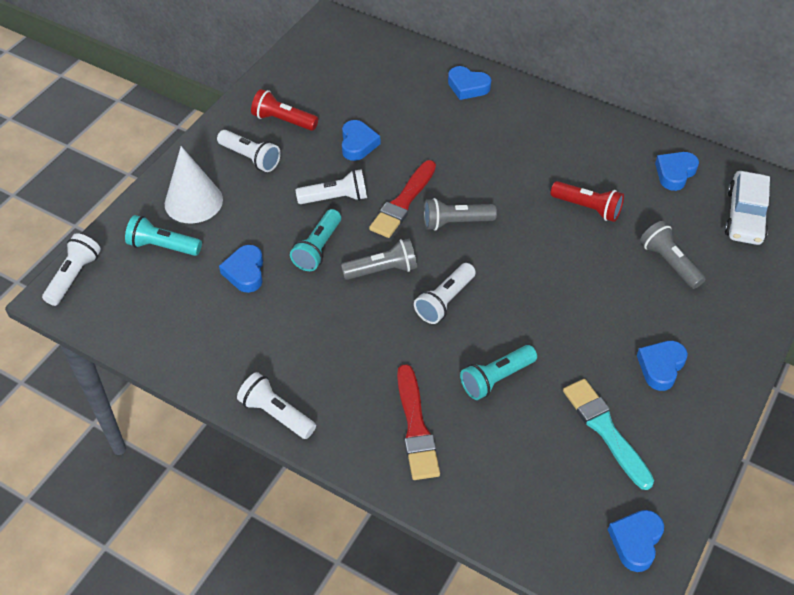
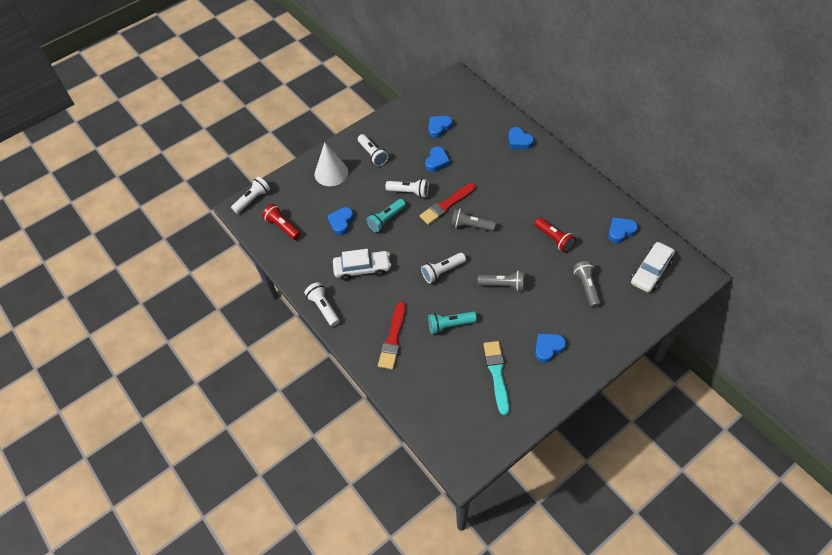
camera: 25 degrees right, 5 degrees up
turquoise flashlight [125,215,202,256] -> none
red flashlight [251,89,318,131] -> red flashlight moved to [262,204,301,240]
grey flashlight [341,239,417,280] -> grey flashlight moved to [478,271,524,291]
blue heart [608,510,664,572] -> blue heart moved to [428,116,453,138]
none -> white car [333,249,391,281]

